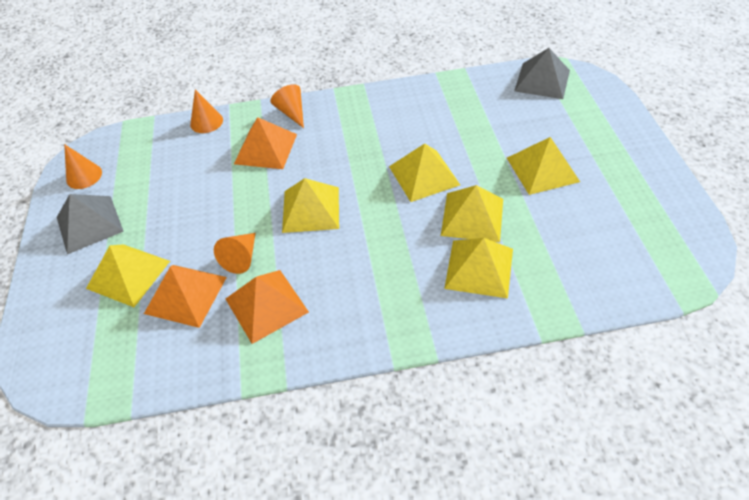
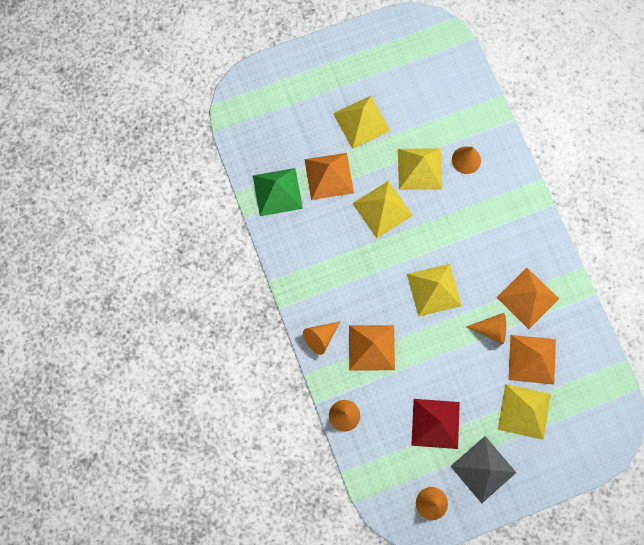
camera: 105 degrees left, 25 degrees up
yellow pyramid [444,238,513,299] -> orange cone [452,147,481,174]
grey pyramid [514,48,570,99] -> none
none -> green pyramid [253,168,303,216]
none -> orange pyramid [304,153,354,200]
none -> red pyramid [411,399,460,449]

